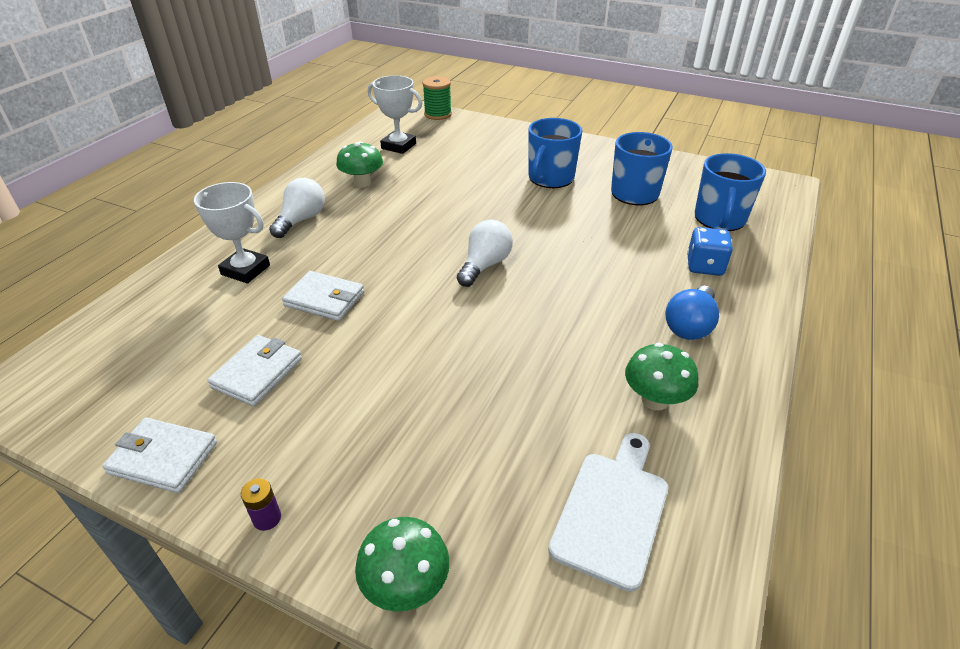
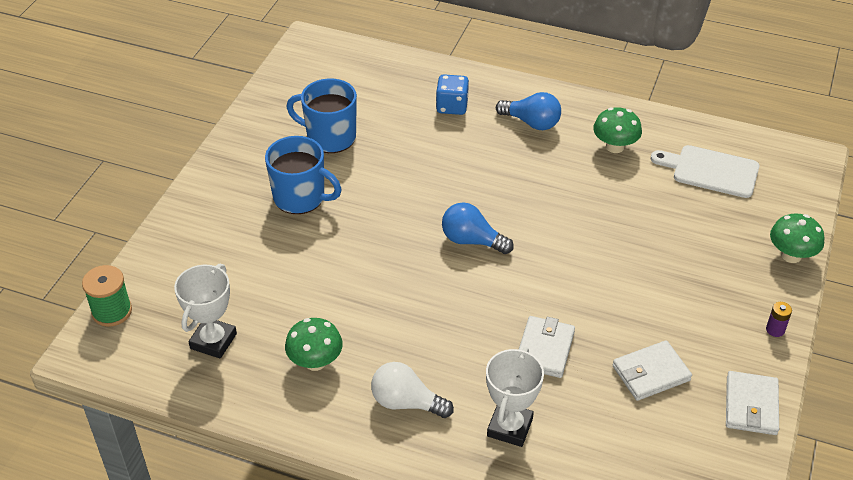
camera: 95 degrees left, 5 degrees up
white wallet [207,335,302,406] -> white wallet turned 45 degrees counterclockwise [612,340,692,401]
white light bulb [457,220,513,287] -> blue light bulb [442,203,514,254]
blue mug [695,153,766,231] -> none

